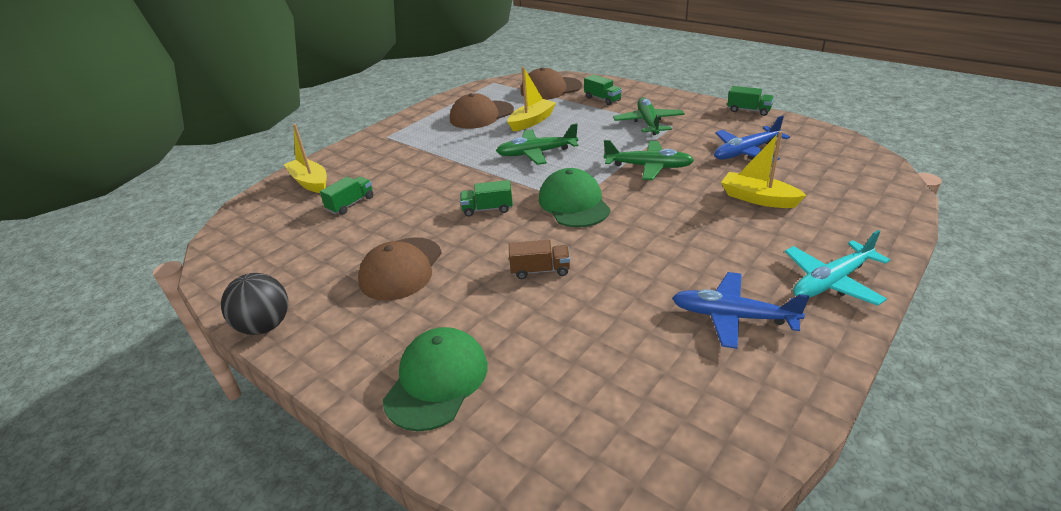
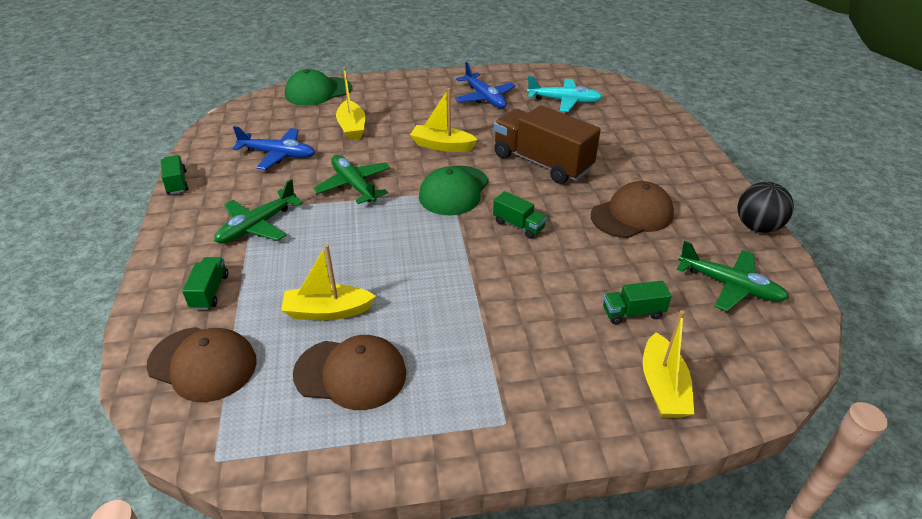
camera: 140 degrees left, 5 degrees up
green cap [383,327,488,431] -> green cap moved to [285,69,352,106]
green plane [496,123,578,165] -> green plane moved to [677,241,789,312]
brown truck [509,240,570,279] -> brown truck [494,105,601,184], size x2.17
turquoise plane [785,230,890,306] -> turquoise plane moved to [527,76,602,112]
none -> yellow boat [410,88,478,152]

